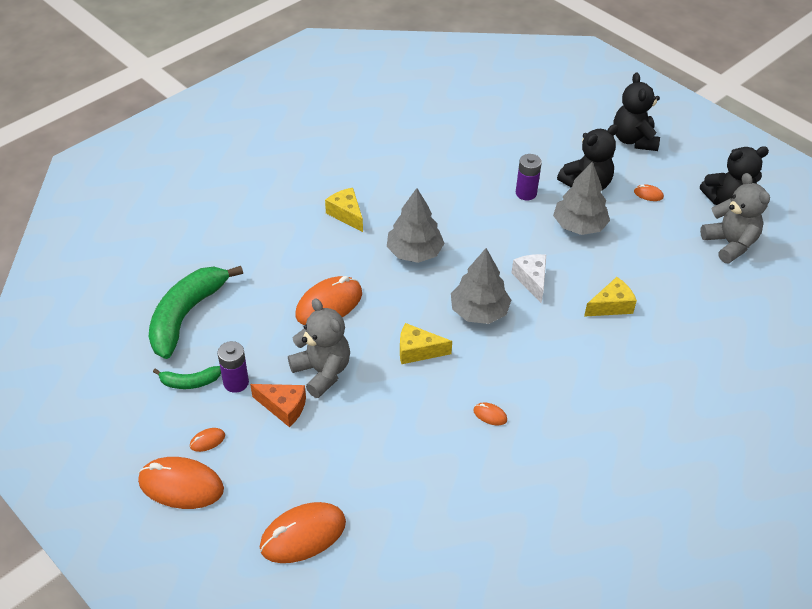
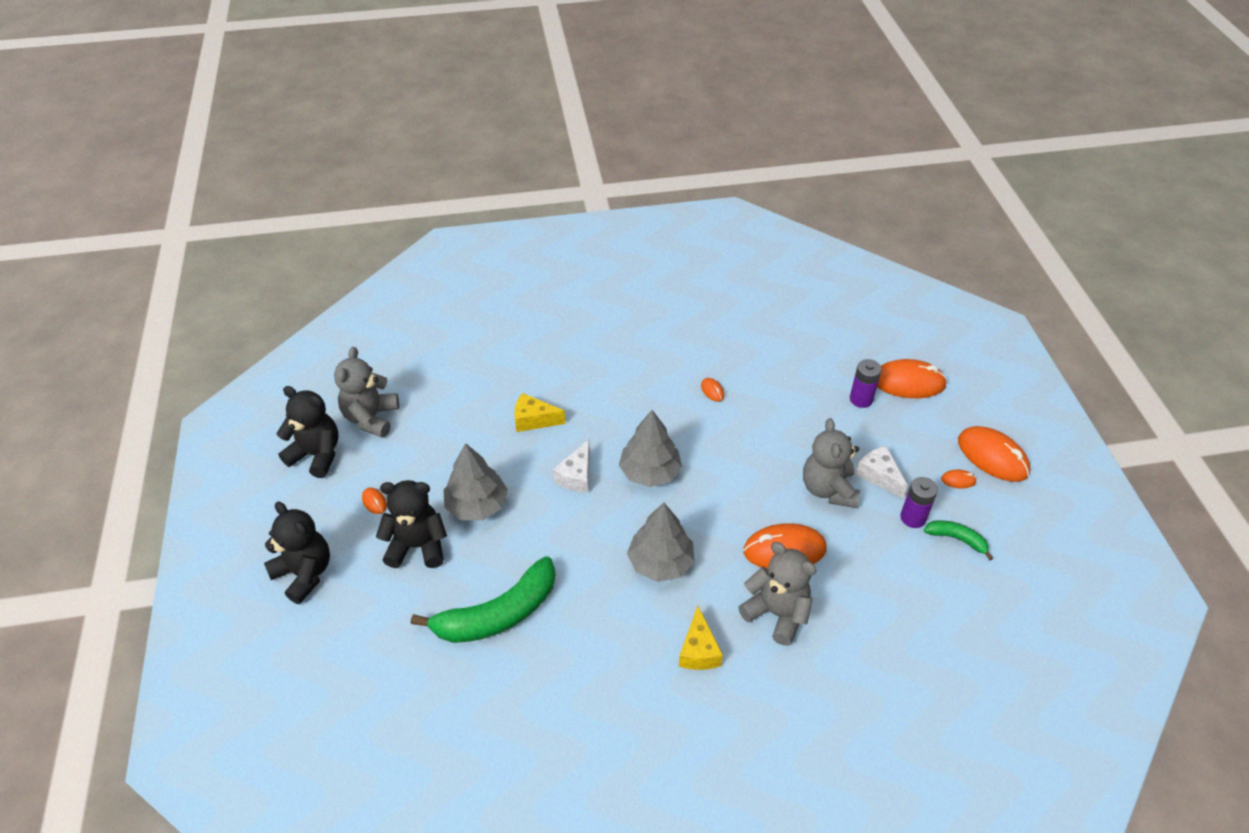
camera: 145 degrees left, 0 degrees up
green banana [148,266,243,359] -> green banana moved to [411,556,556,643]
orange cheese [250,384,306,427] -> white cheese [856,446,908,498]
yellow cheese [400,323,452,364] -> none
purple battery [516,154,542,200] -> purple battery moved to [850,359,882,408]
black teddy bear [613,73,660,151] -> black teddy bear turned 75 degrees counterclockwise [264,502,330,604]
none -> grey teddy bear [738,542,816,646]

